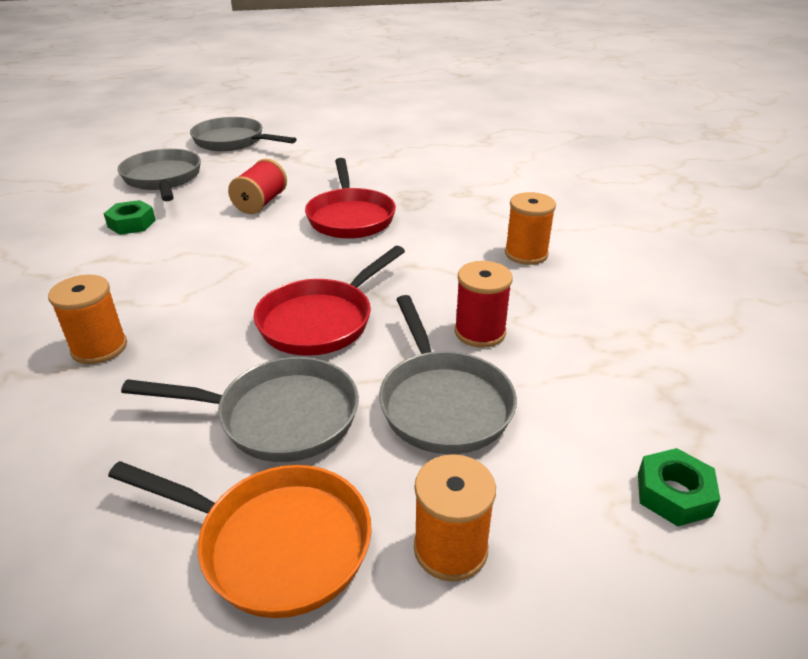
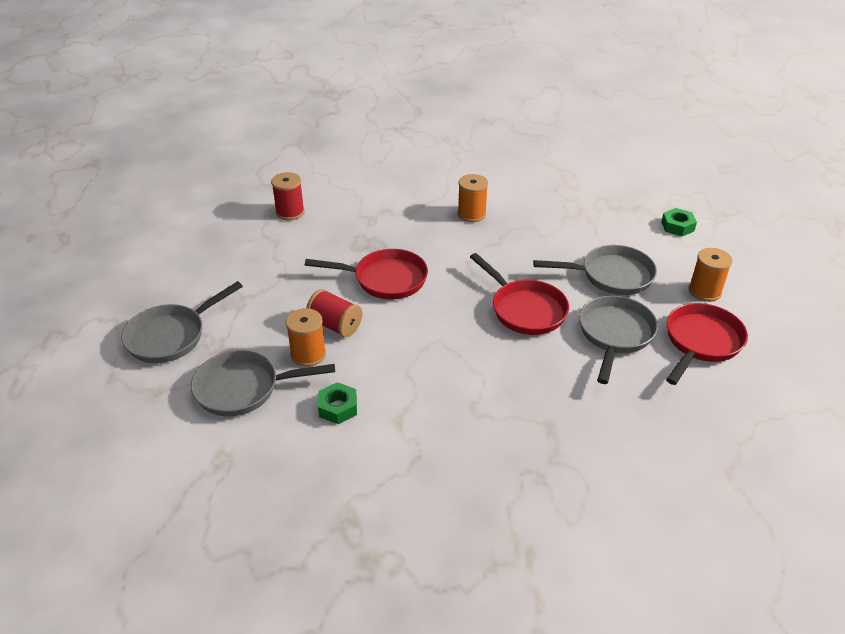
camera: 75 degrees left, 5 degrees up
orange spool [48,275,127,364] -> orange spool moved to [286,308,326,367]
orange pan [108,461,372,618] -> red pan [666,303,748,385]
red spool [454,261,513,348] -> red spool moved to [271,172,305,220]

